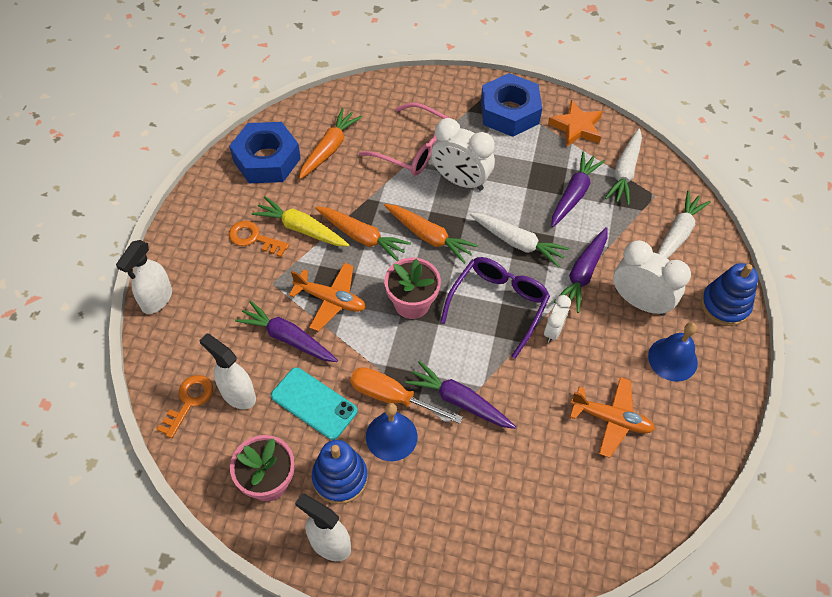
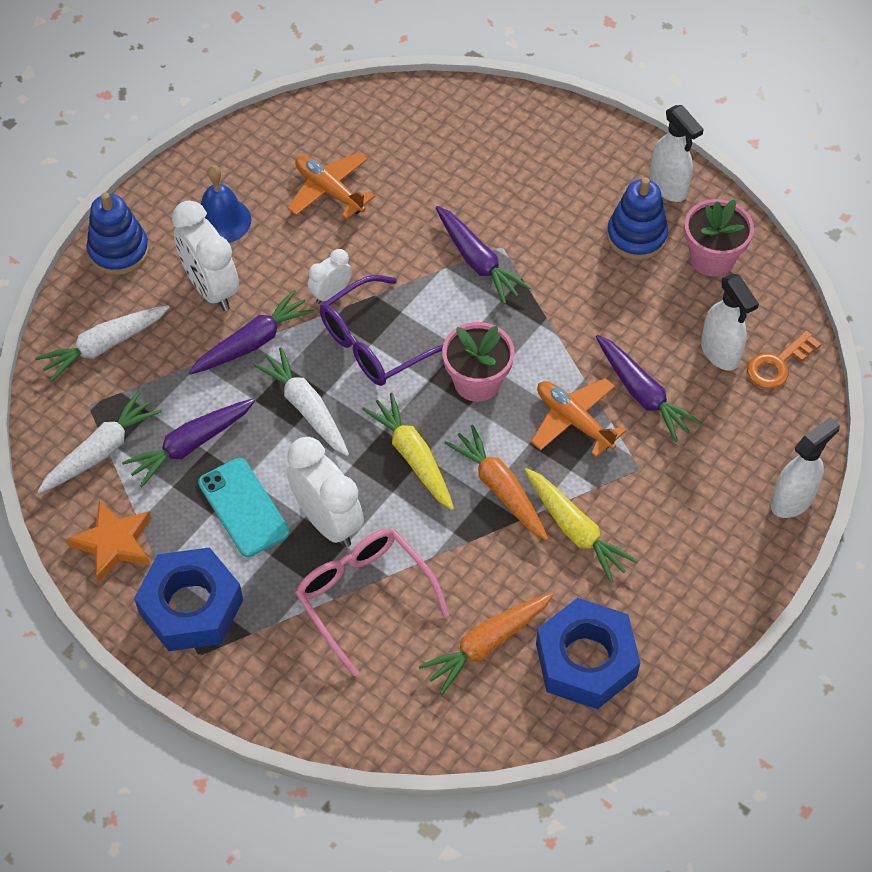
camera: 155 degrees left, 0 degrees up
orange key [229,221,289,257] -> none
turquoise phone [271,367,358,440] -> turquoise phone moved to [198,458,290,557]
orange screwdriver [350,367,463,424] -> none
blue bell [366,403,418,461] -> none
orange carrot [384,204,478,264] -> yellow carrot [362,393,454,510]

